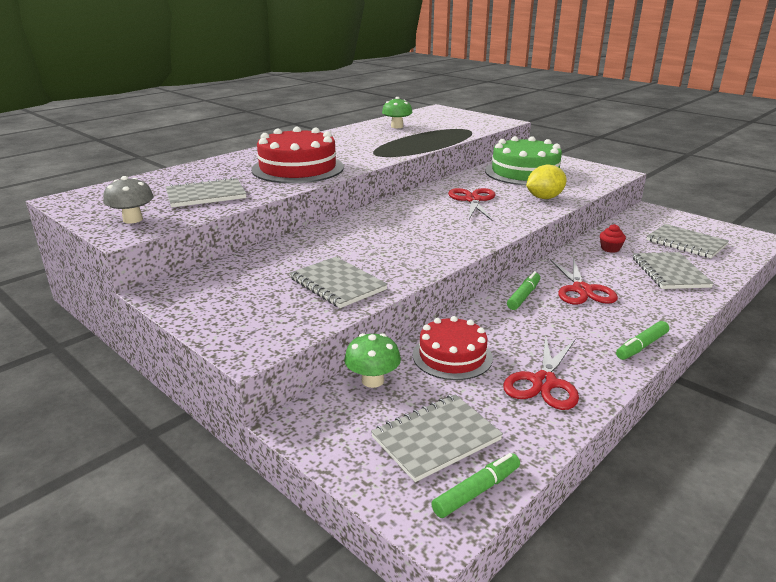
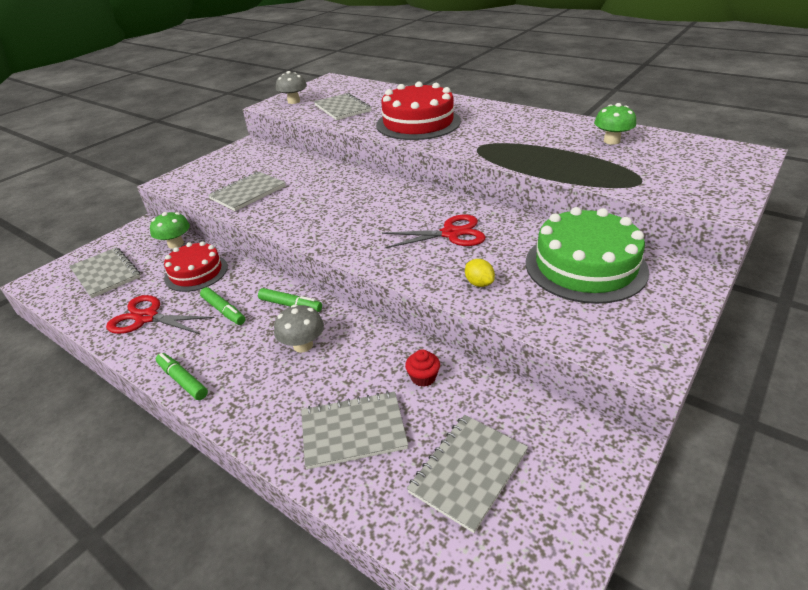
camera: 85 degrees right, 10 degrees up
green marker [431,453,520,518] -> green marker moved to [200,287,245,325]
yellow lemon [526,165,567,199] -> yellow lemon [465,259,495,287], size x0.59
red scissors [550,258,618,304] -> grey mushroom [274,304,324,353]

